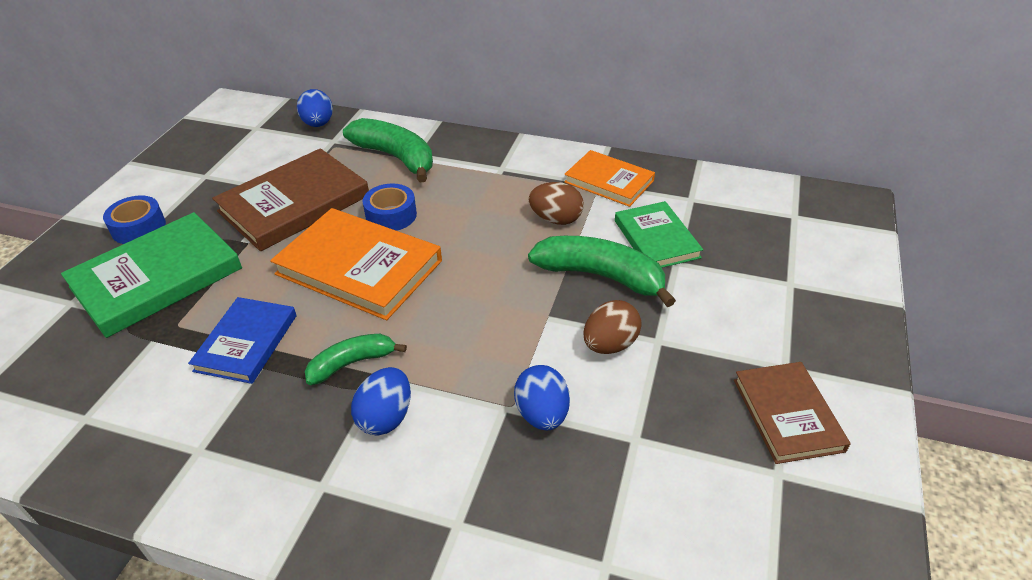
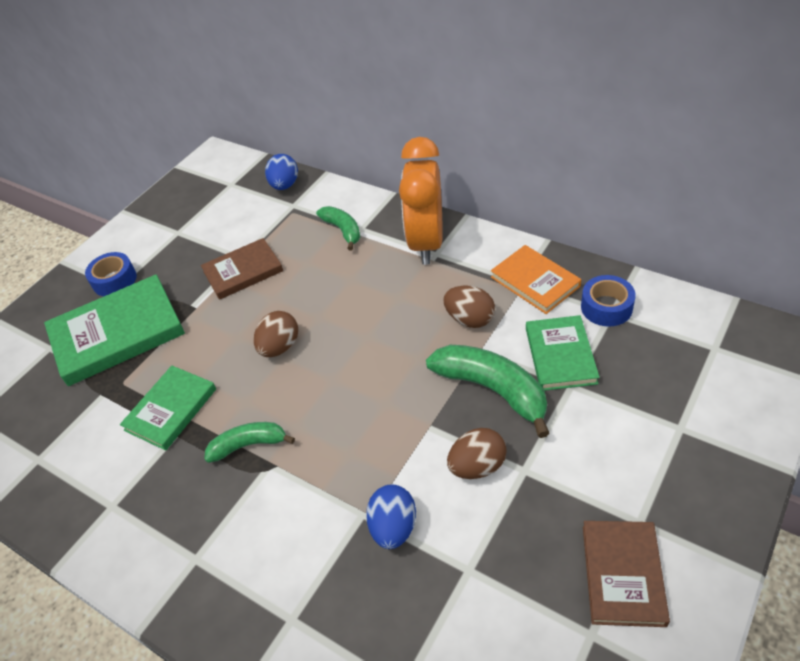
camera: 20 degrees right, 5 degrees up
blue book [188,297,297,384] -> green book [120,366,216,451]
brown book [212,148,369,251] -> brown book [201,238,283,300], size x0.61
orange book [270,208,442,320] -> brown egg [254,311,298,357]
green banana [343,118,433,183] -> green banana [316,206,360,250], size x0.60
blue egg [351,367,411,435] -> none
blue tape [362,184,417,231] -> blue tape moved to [581,275,636,327]
none -> orange clock [399,137,443,265]

